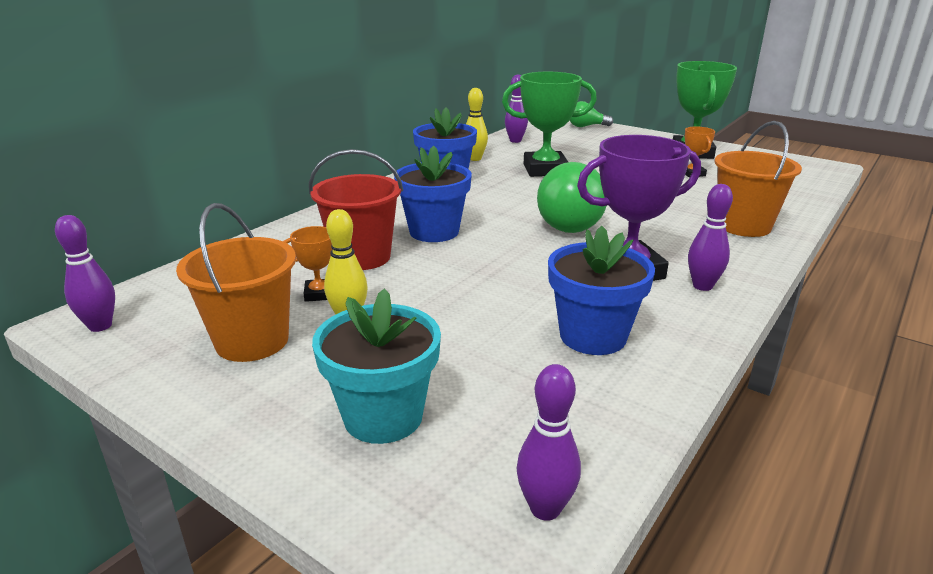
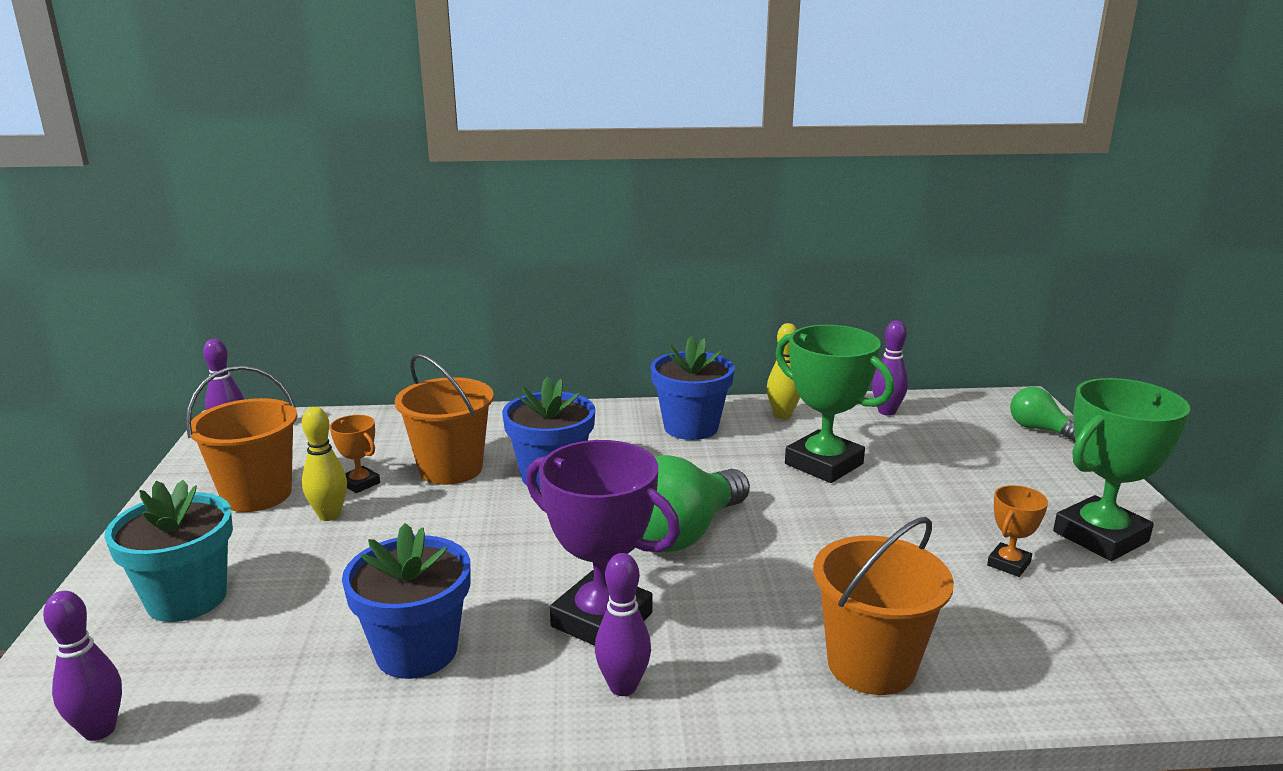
camera: 50 degrees right, 5 degrees down
red bucket [309,149,403,270] -> orange bucket [394,353,494,485]

